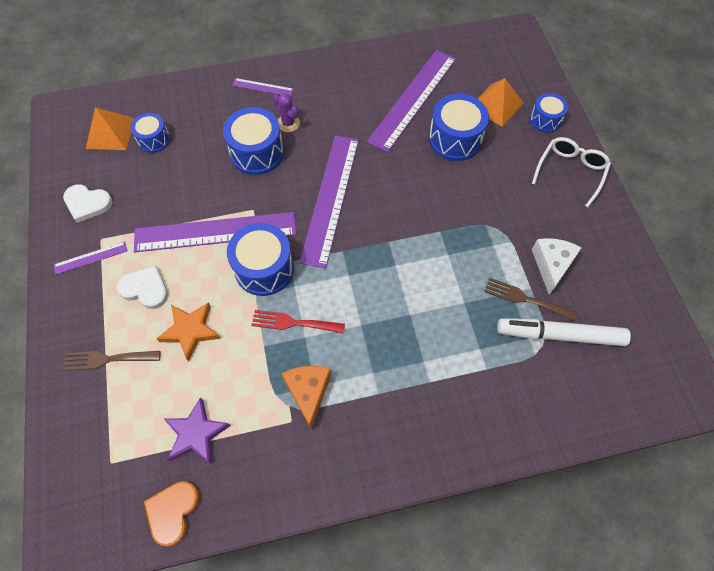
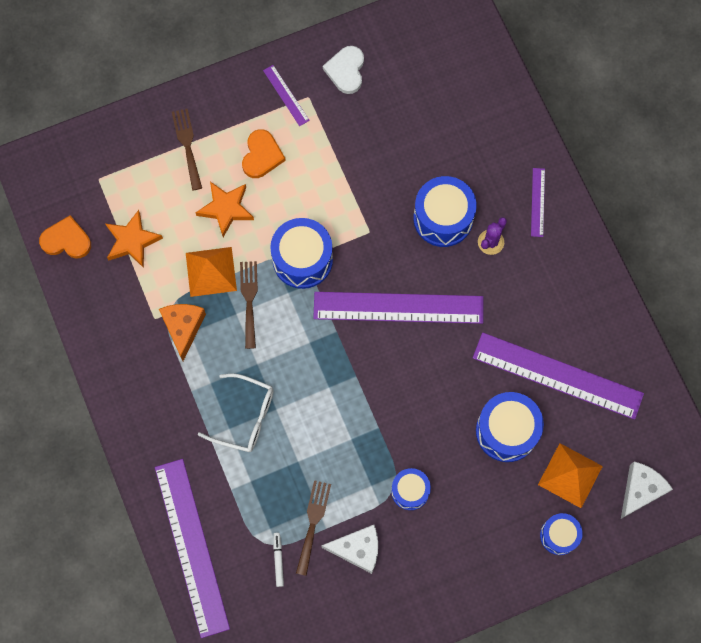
camera: 80 degrees right, 10 degrees up
orange pyramid [86,107,135,150] -> orange pyramid moved to [186,247,237,297]
white heart [117,266,168,309] -> orange heart [242,129,286,178]
blue drum [130,113,170,153] -> blue drum moved to [391,468,431,510]
purple ruler [134,212,296,252] -> purple ruler moved to [155,459,230,638]
purple star [163,397,231,464] -> orange star [106,210,163,268]
red fork [251,310,345,333] -> brown fork [240,261,258,349]
orange cheese [281,366,331,429] -> orange cheese turned 75 degrees counterclockwise [159,304,206,361]
white marker [497,318,631,346] -> white marker [273,533,284,587], size x0.41
white glasses [532,137,611,207] -> white glasses moved to [198,373,274,452]
none -> white cheese [621,461,673,519]

